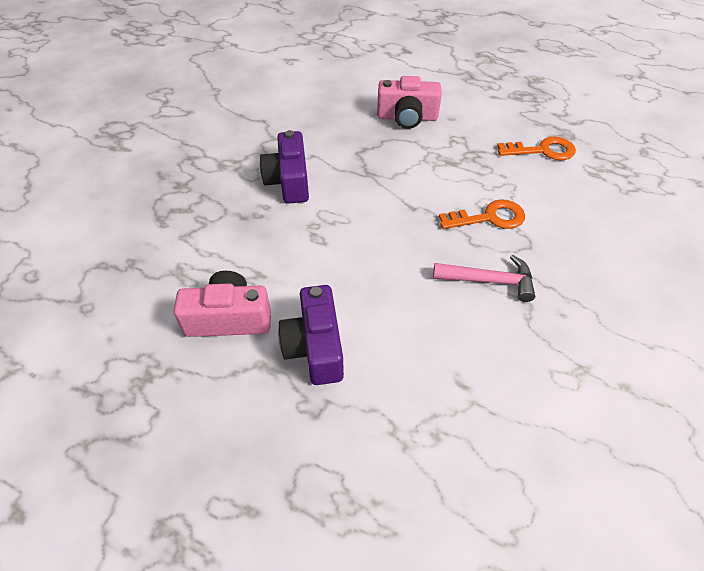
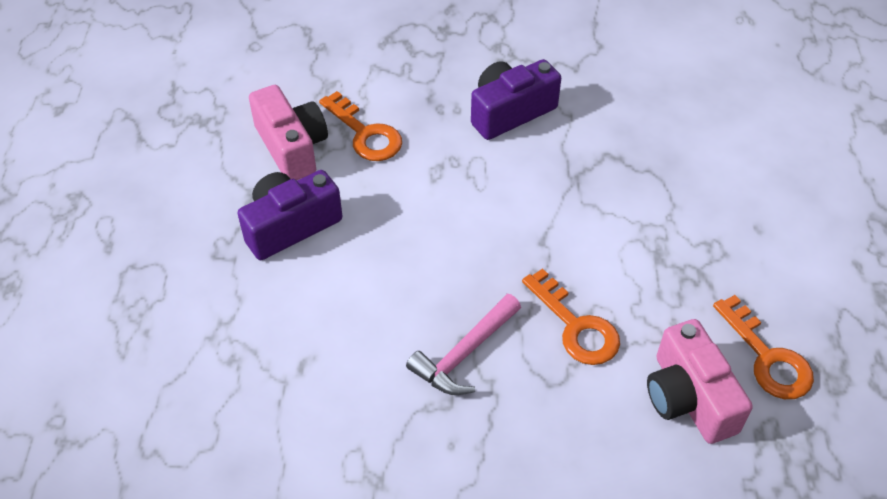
camera: 65 degrees right, 0 degrees up
pink camera [377,76,442,129] -> pink camera moved to [647,319,753,444]
pink hammer [433,255,535,302] -> pink hammer turned 60 degrees clockwise [406,294,521,395]
none -> orange key [319,91,402,161]

